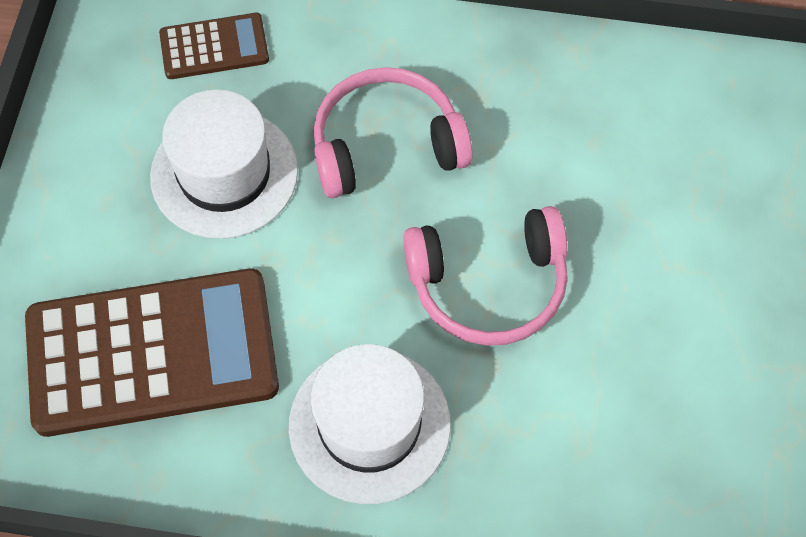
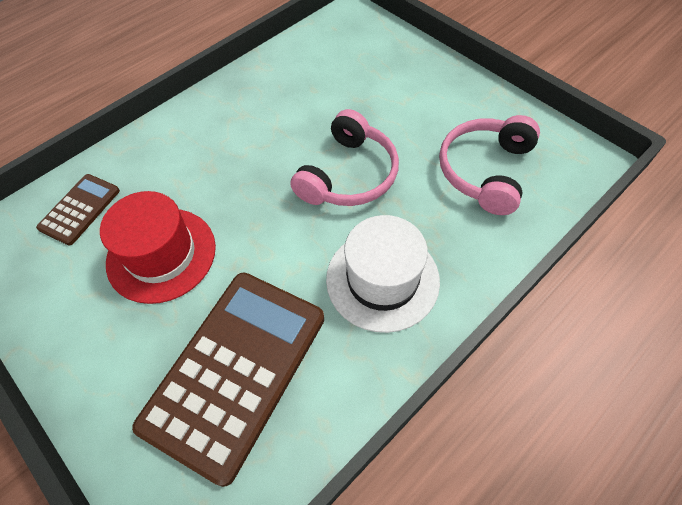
camera: 50 degrees left, 5 degrees down
white hat [150,90,298,239] -> red hat [100,191,216,304]
pink headphones [314,67,473,198] -> pink headphones moved to [439,115,540,215]

